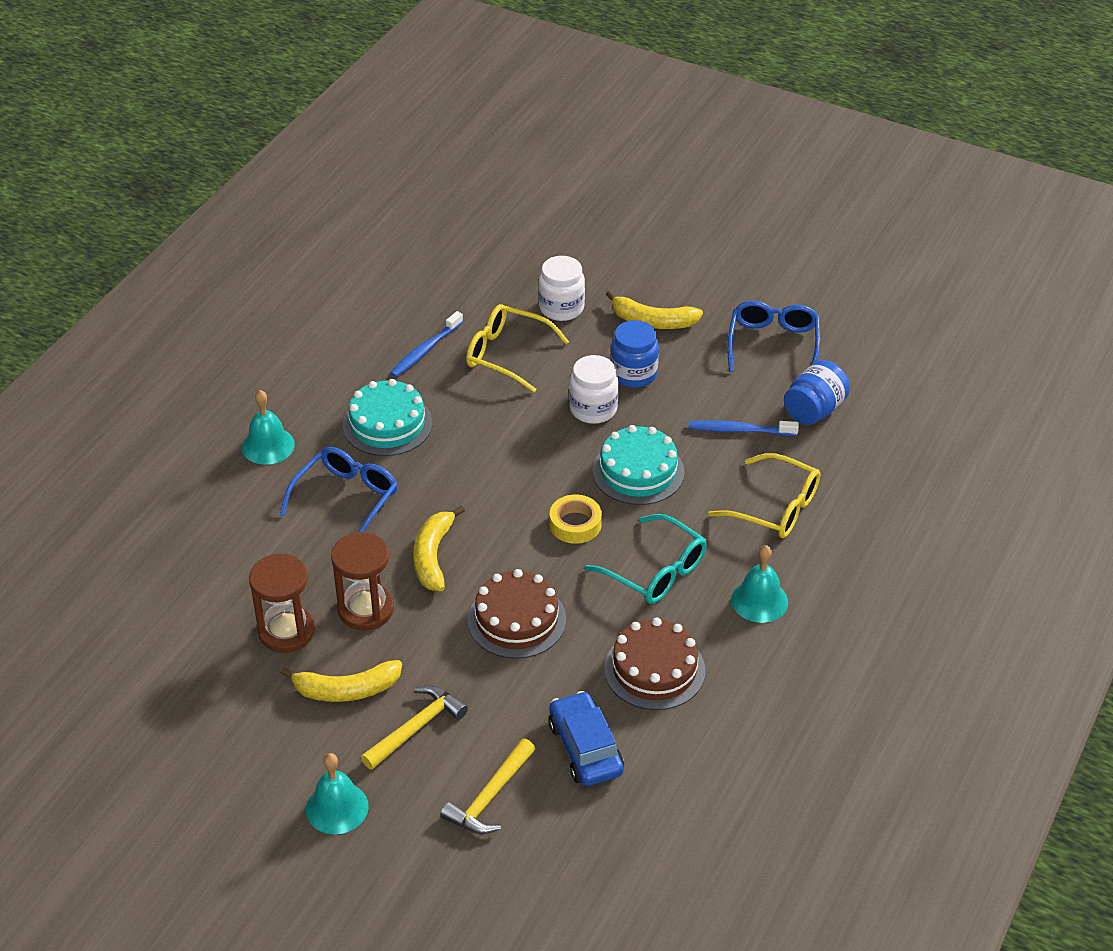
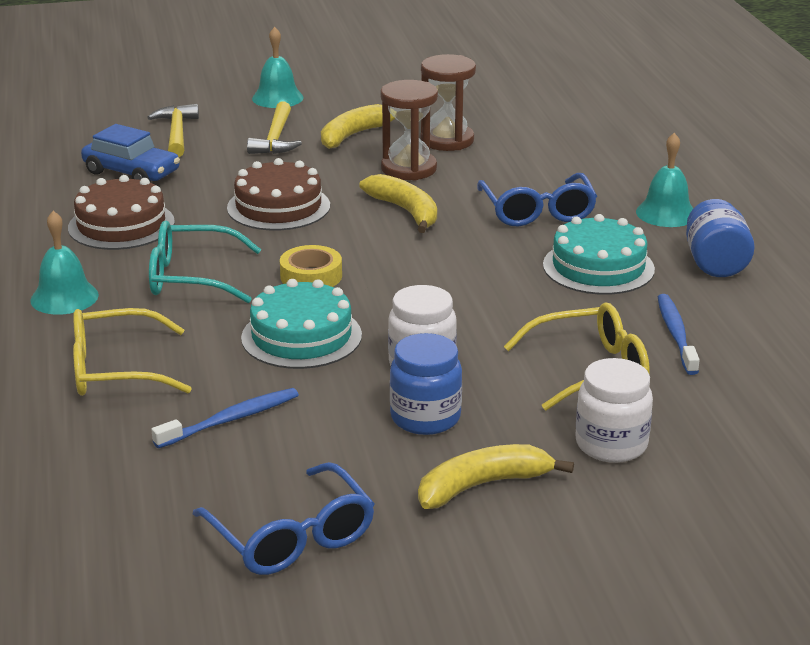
camera: 140 degrees right, 15 degrees down
blue jar [784,360,850,425] -> blue jar moved to [686,199,755,277]

